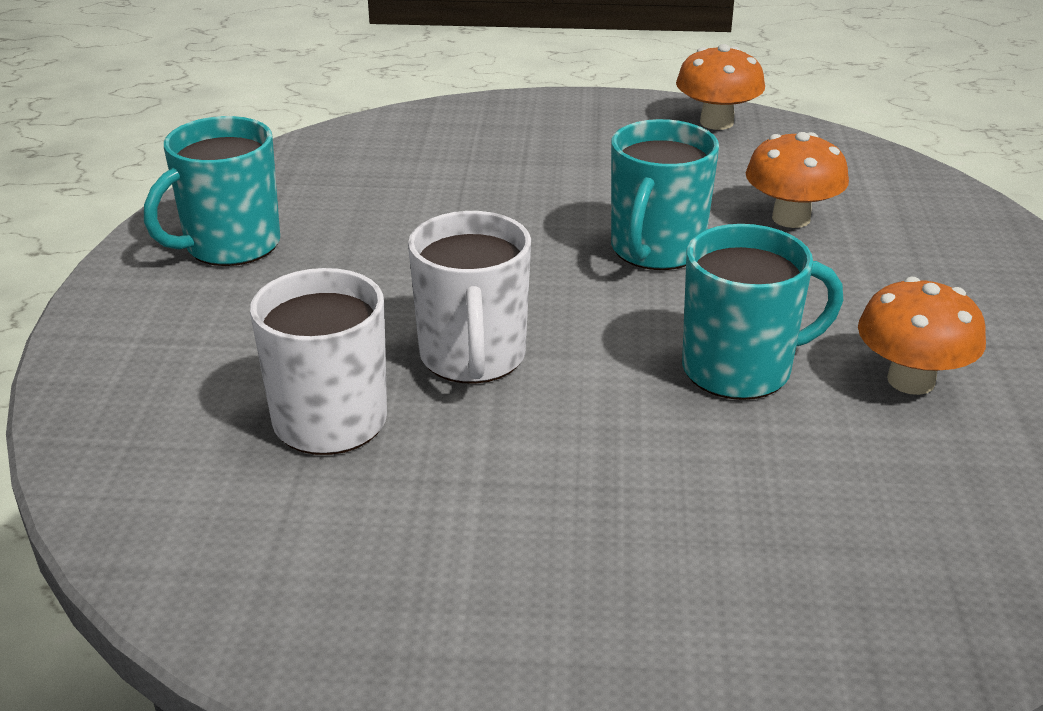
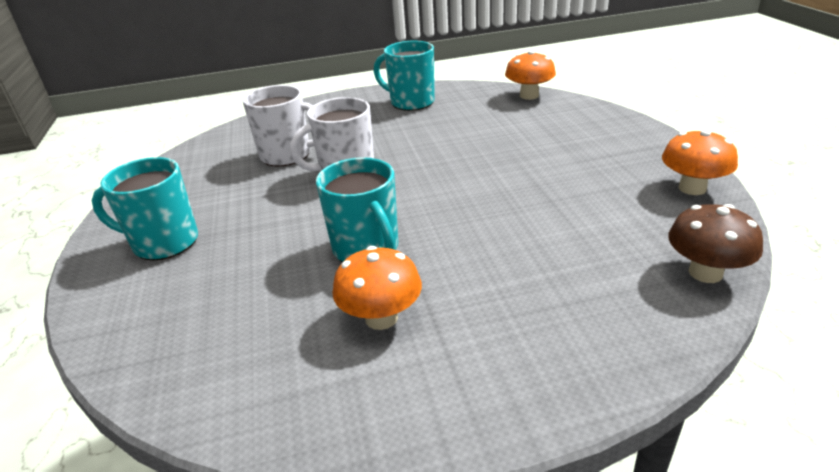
camera: 75 degrees right, 0 degrees up
turquoise mug [611,119,719,270] -> turquoise mug moved to [91,157,198,260]
orange mushroom [746,132,849,228] -> orange mushroom moved to [505,50,556,100]
none -> brown mushroom [668,204,763,283]

